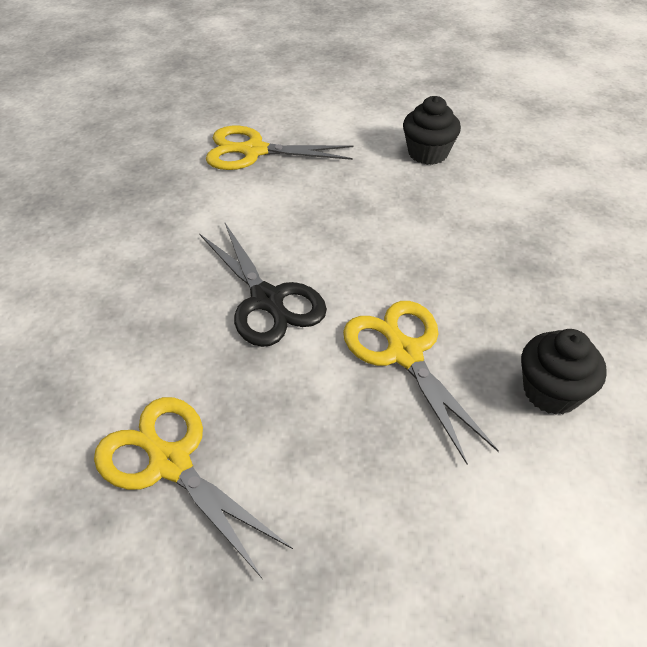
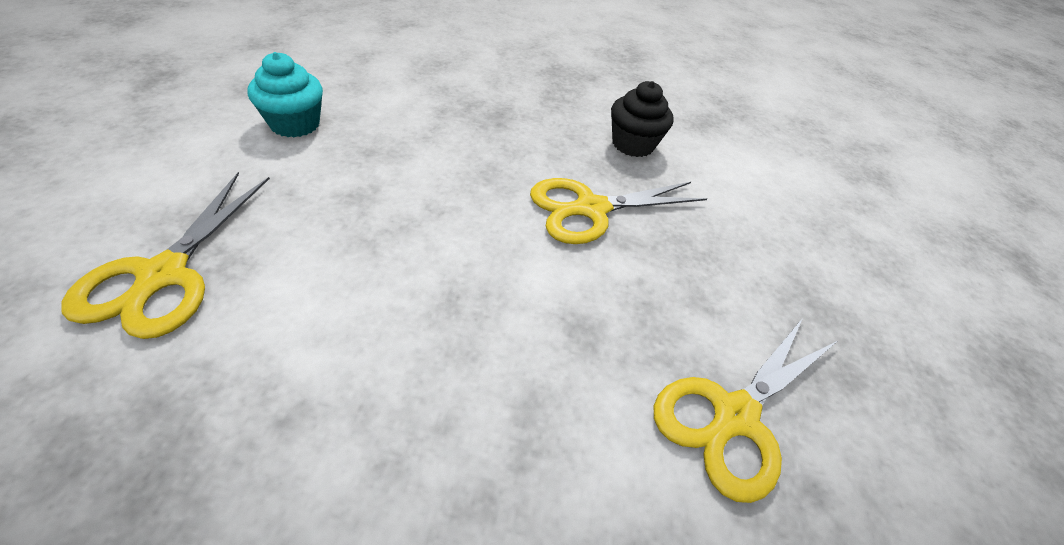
camera: 90 degrees left, 0 degrees up
black scissors [199,223,327,347] -> none
black cupcake [403,96,461,165] -> turquoise cupcake [247,52,323,137]

